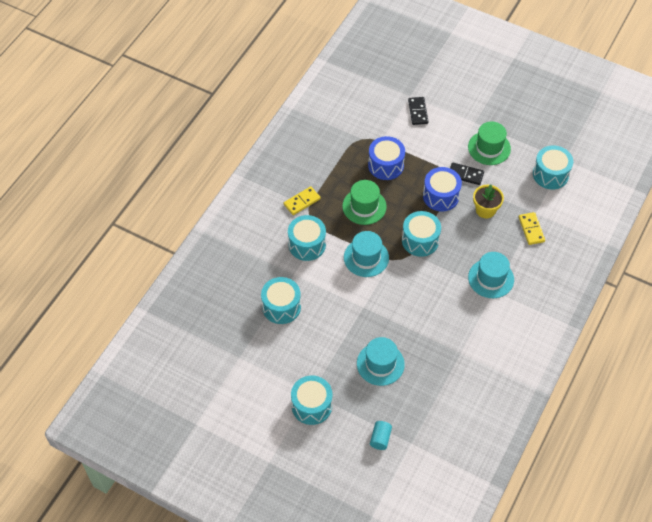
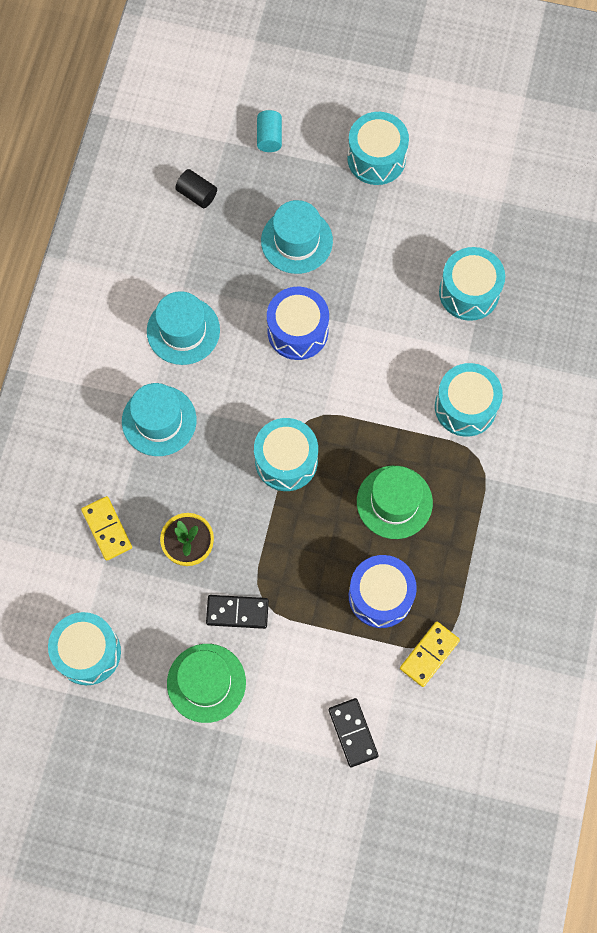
camera: 165 degrees right, 15 degrees up
yellow domino [284,186,321,215] -> yellow domino moved to [400,621,460,687]
turquoise hat [344,231,389,277] -> turquoise hat moved to [147,291,220,365]
blue drum [423,167,462,212] -> blue drum moved to [267,287,329,360]
none -> black cylinder [176,169,217,208]

